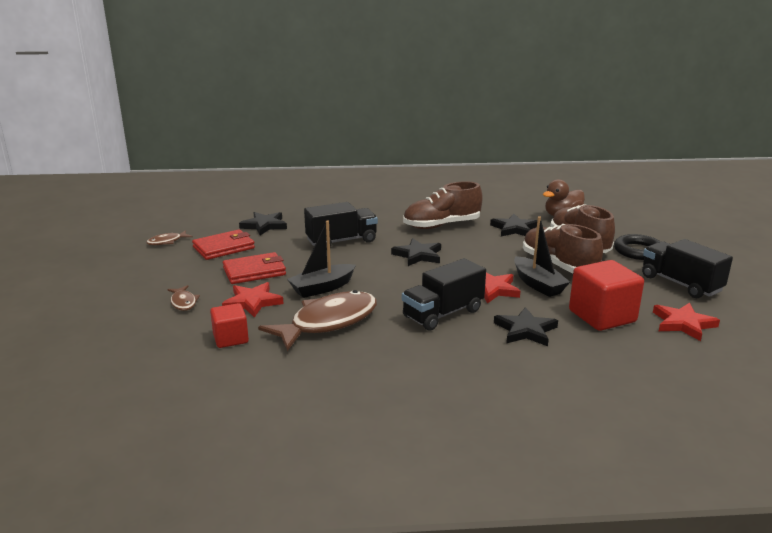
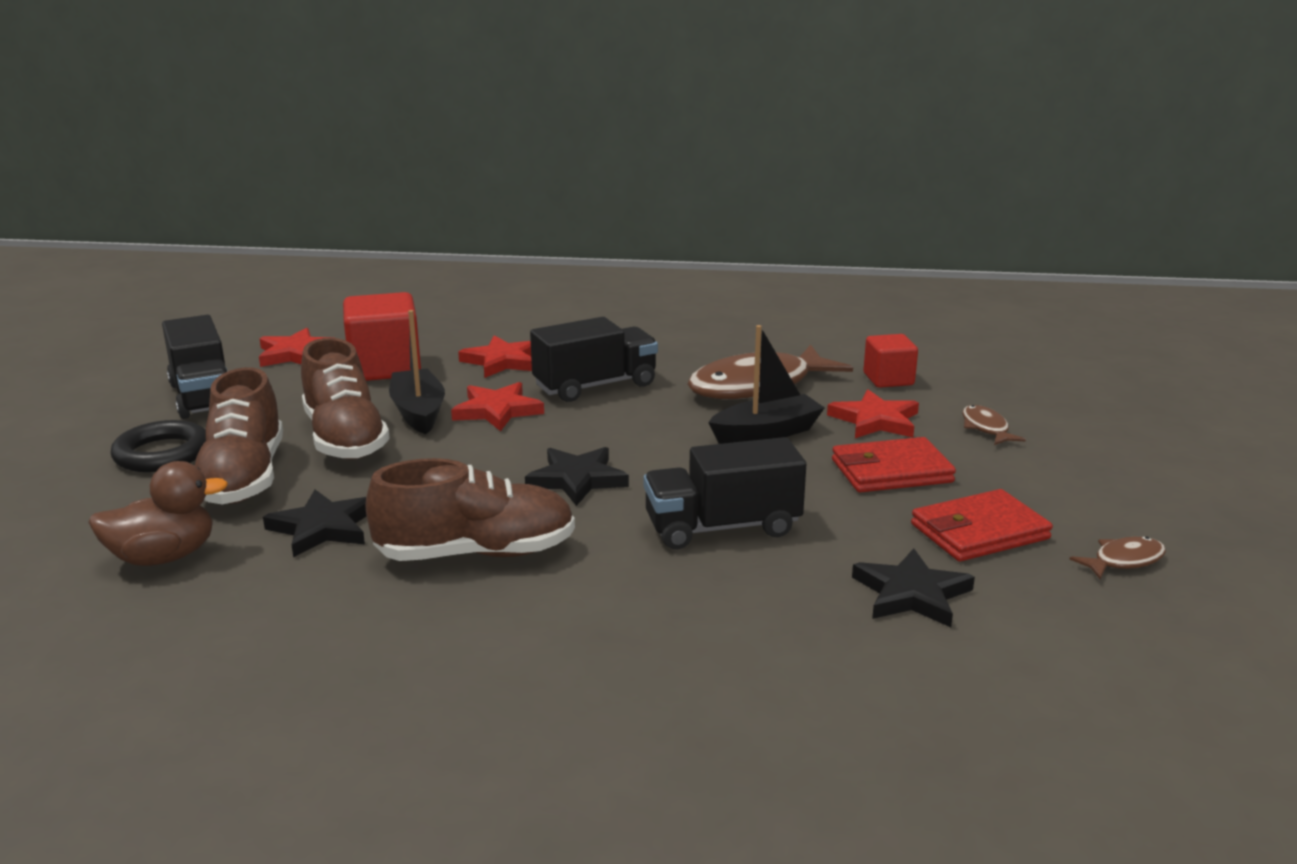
camera: 170 degrees left, 0 degrees up
black star [494,307,558,346] -> red star [458,335,532,378]

